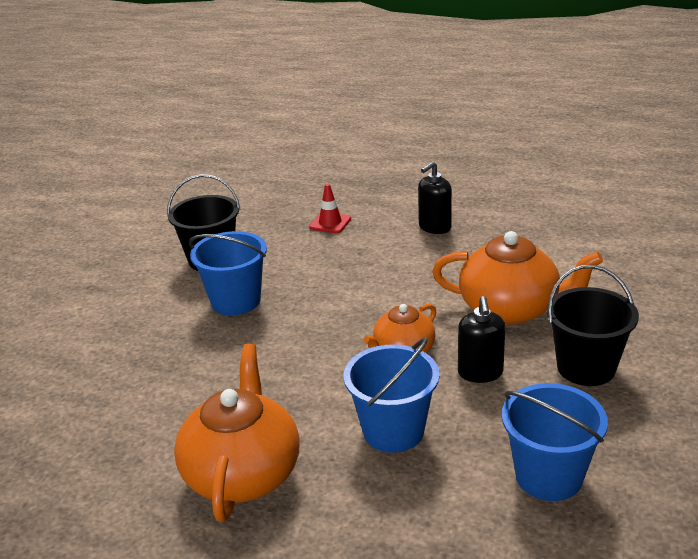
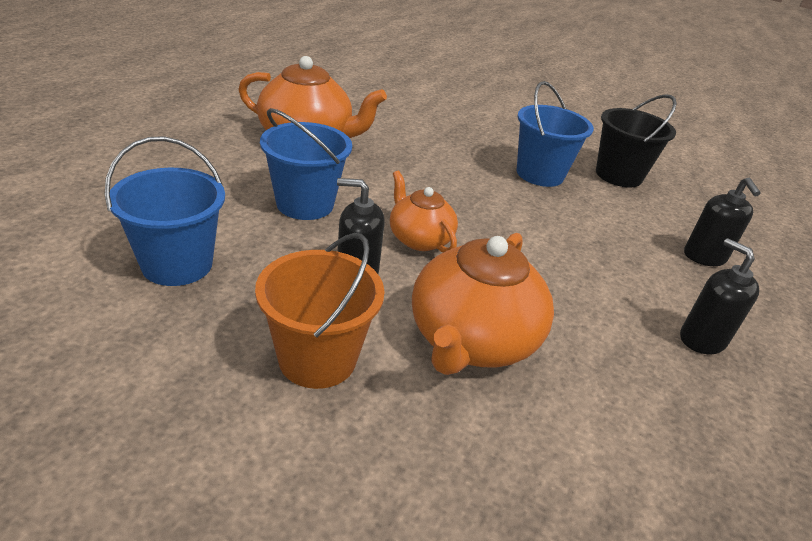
camera: 95 degrees right, 5 degrees up
red traffic cone [309,184,351,233] -> black soap dispenser [684,178,761,266]
black bucket [547,265,639,386] -> orange bucket [255,233,385,389]

